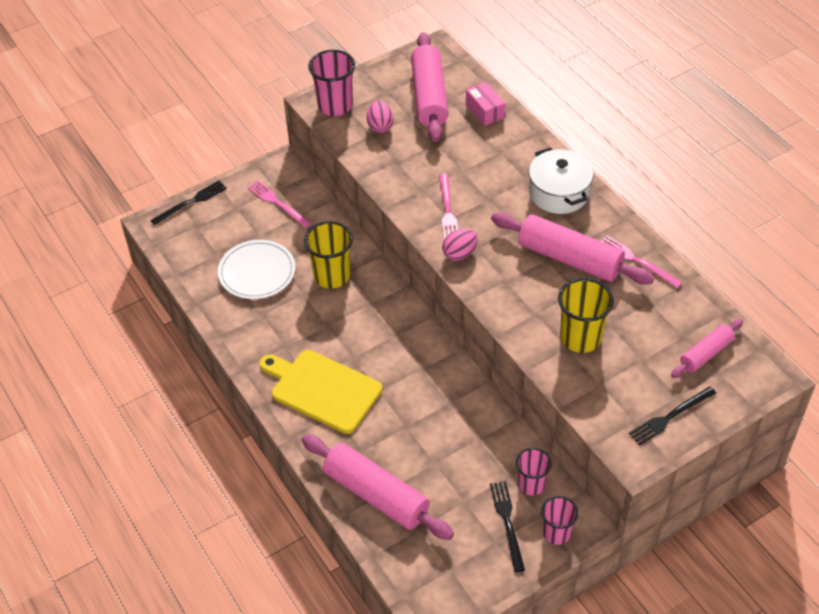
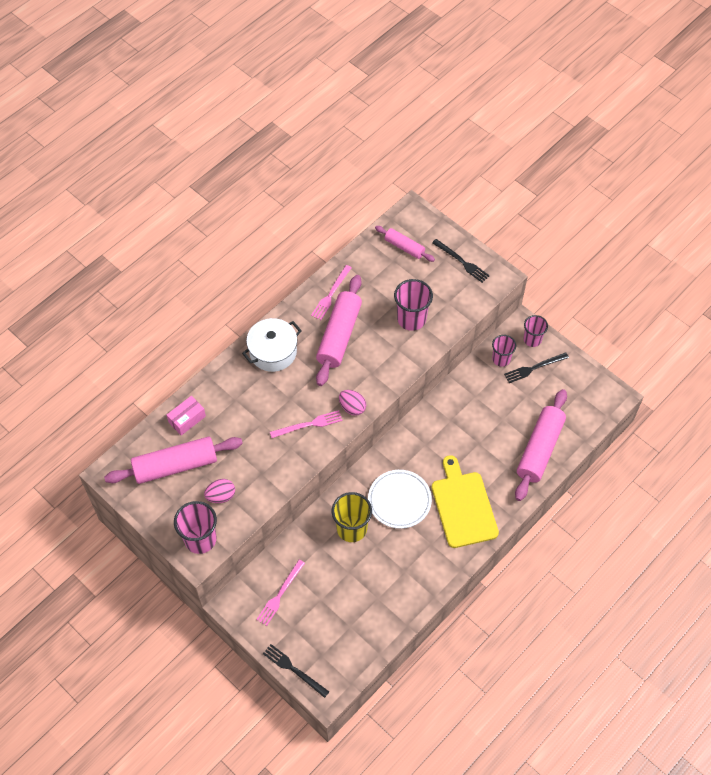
camera: 105 degrees left, 10 degrees up
white plate [218,240,295,299] -> white plate moved to [368,470,432,529]
yellow cutting board [259,350,382,434] -> yellow cutting board turned 150 degrees clockwise [432,455,499,548]
yellow cup [558,278,614,353] -> pink cup [394,279,433,331]

